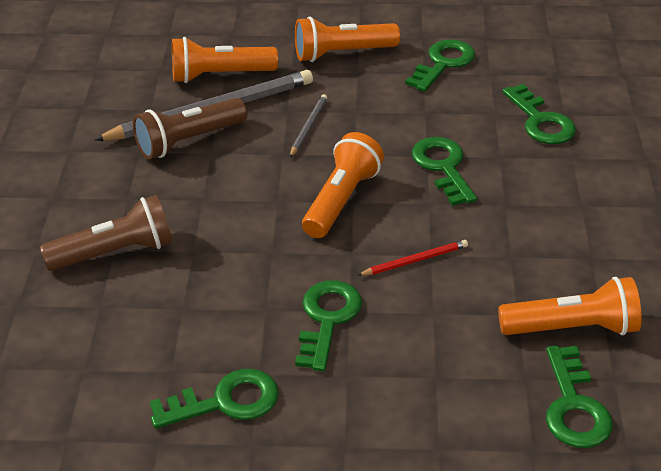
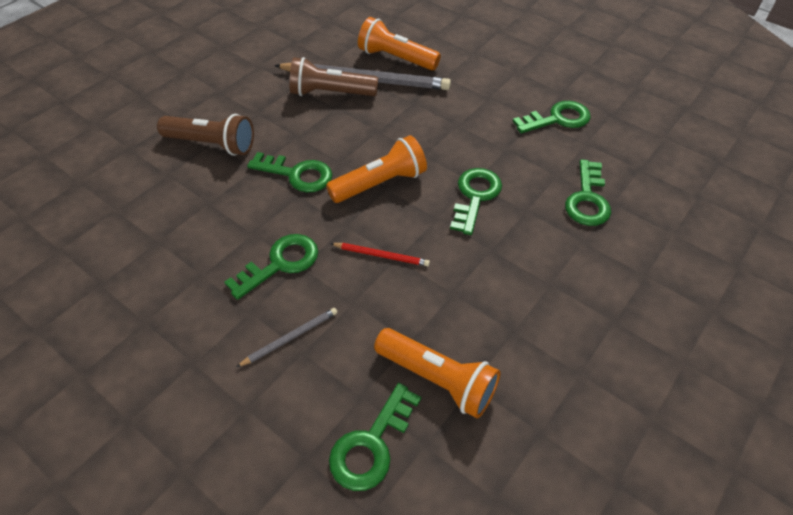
camera: 35 degrees right, 10 degrees up
green key [149,369,279,429] -> green key moved to [247,152,332,193]
grey pencil [290,94,327,157] -> grey pencil moved to [237,308,338,367]
orange flashlight [295,17,400,62] -> none

